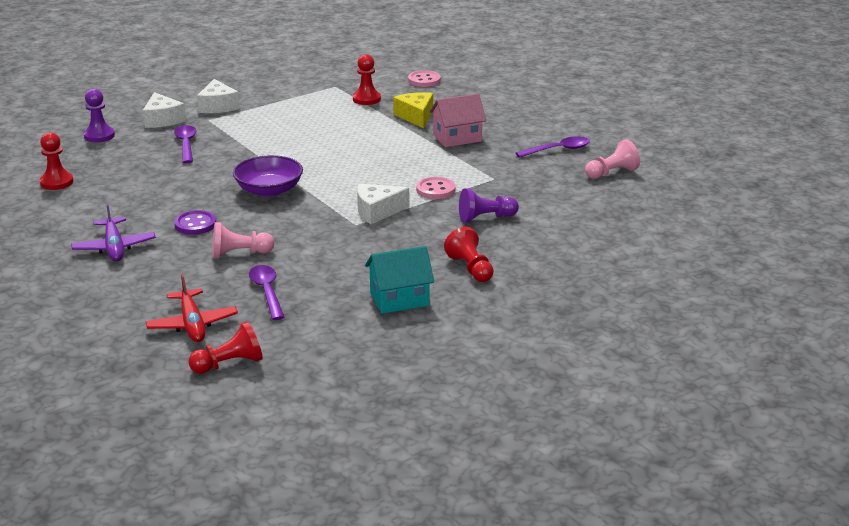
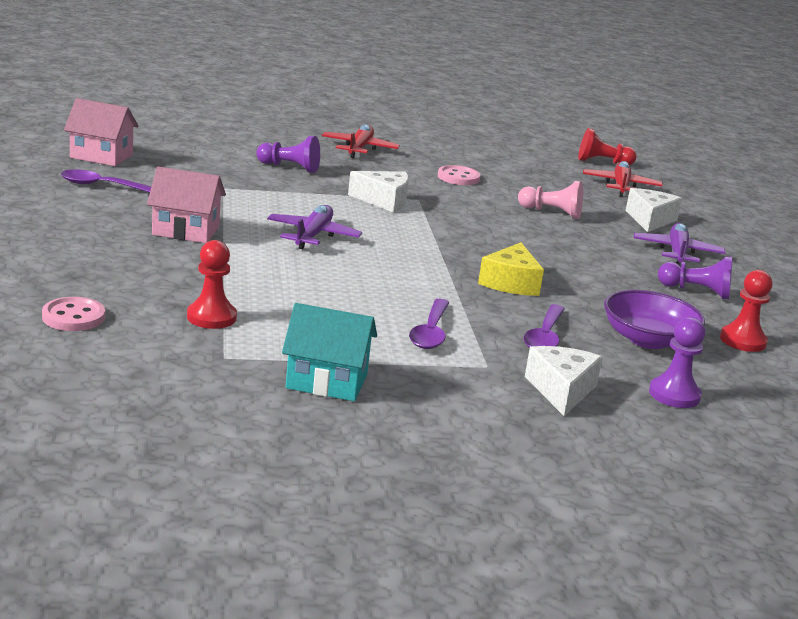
camera: 155 degrees left, 5 degrees down
purple button [174,210,216,235] -> none
white cheese [197,79,240,113] -> white cheese moved to [625,188,682,232]
purple bowl [233,155,303,197] -> purple bowl moved to [604,290,705,349]
purple spoon [249,265,284,320] -> purple spoon moved to [409,299,449,349]
turquoise house [365,246,434,314] -> turquoise house moved to [282,303,377,401]
yellow cheese [393,92,433,128] -> yellow cheese moved to [478,242,544,296]
pink button [416,177,456,199] -> pink button moved to [438,165,481,185]
red pawn [444,227,494,282] -> red plane [322,124,400,158]
pink pawn [585,139,640,179] -> pink house [64,98,138,166]
none -> purple plane [267,205,362,249]
none -> purple pawn [658,256,733,300]

